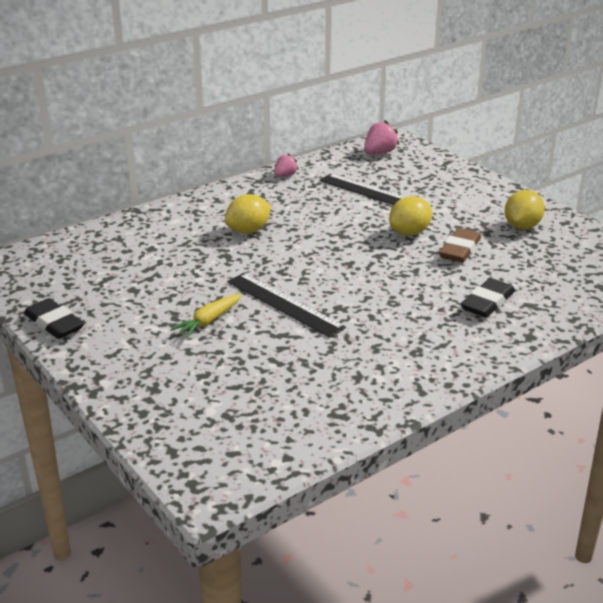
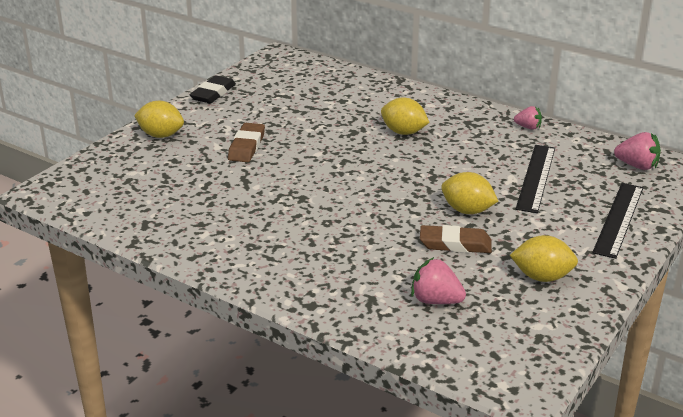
camera: 70 degrees right, 0 degrees up
yellow carrot [170,294,241,338] -> brown eraser [228,123,265,162]
black ruler [227,273,346,338] -> black ruler moved to [592,183,643,259]
black eraser [461,278,515,318] -> none
none -> yellow lemon [134,101,184,138]
none -> pink strawberry [411,257,466,304]

